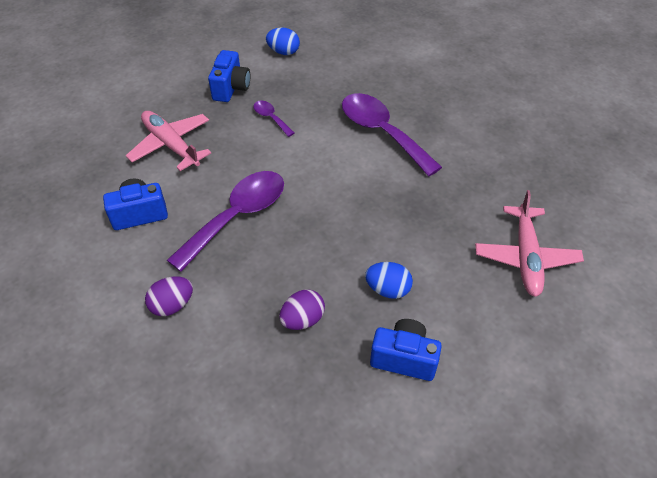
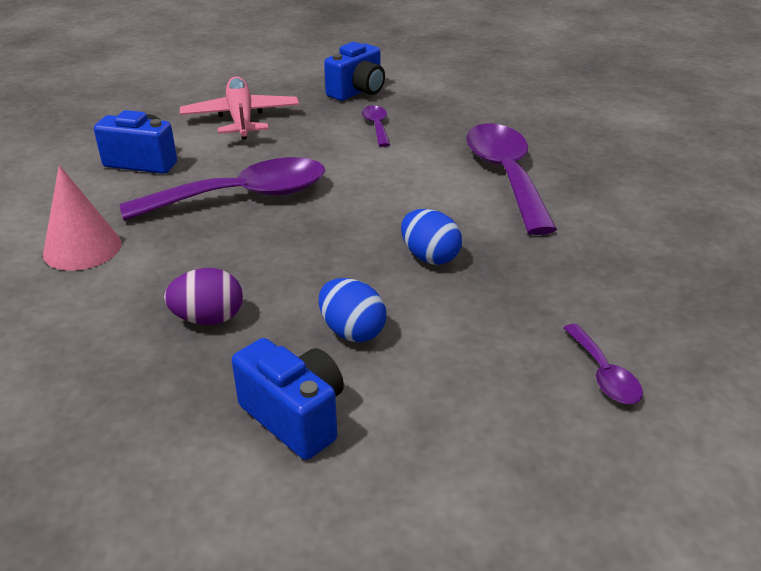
camera: 30 degrees right, 15 degrees down
purple egg [145,276,193,316] -> pink cone [43,165,121,271]
blue egg [266,28,300,55] -> blue egg moved to [401,209,462,265]
pink plane [475,190,584,297] -> purple spoon [564,324,643,404]

